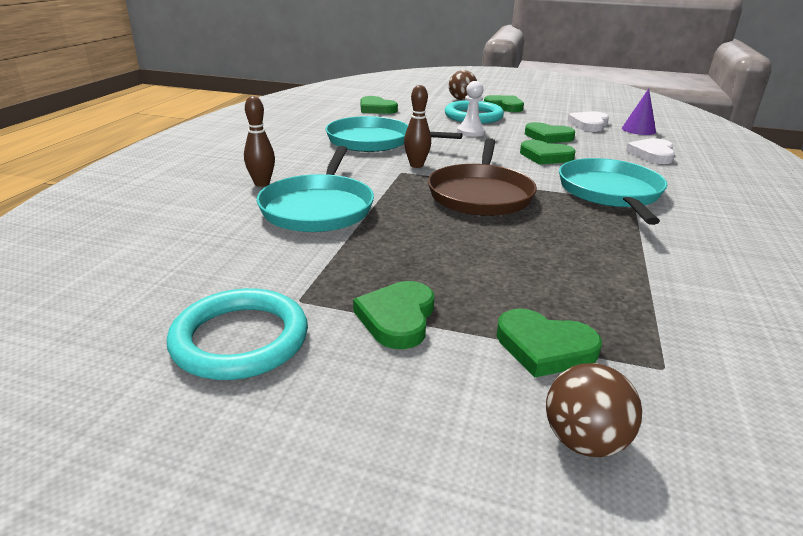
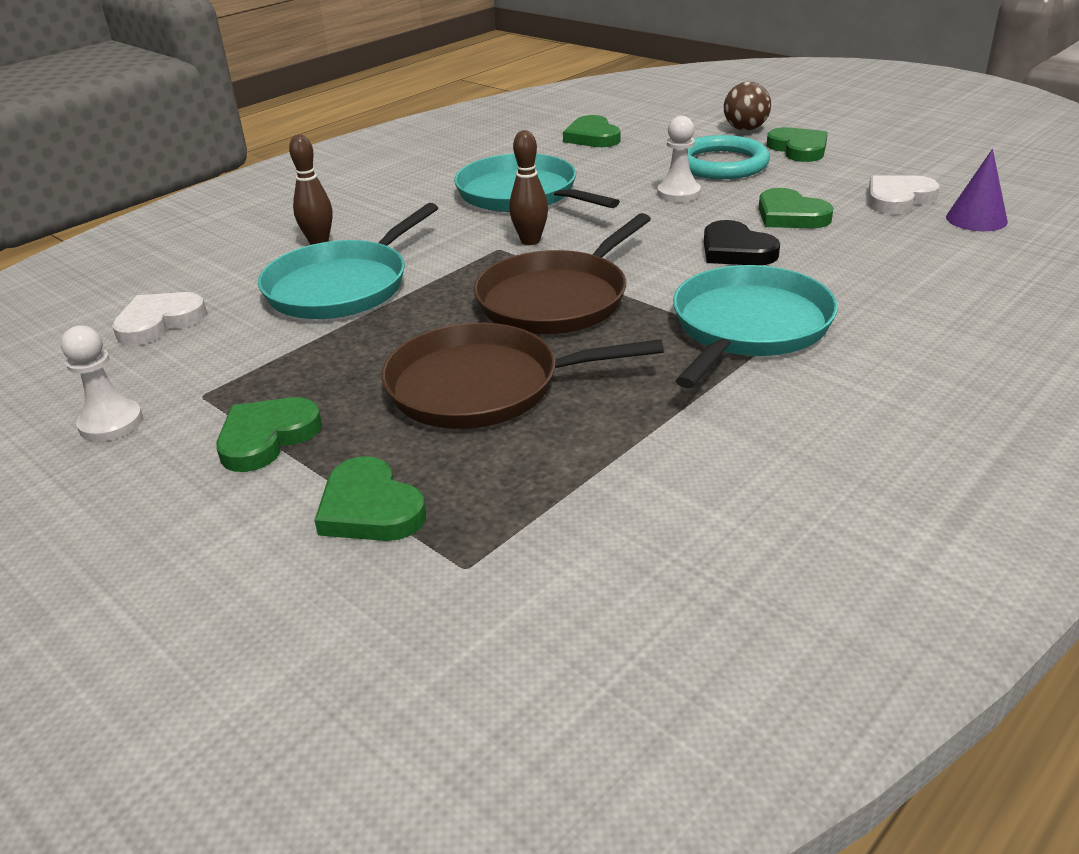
camera: 30 degrees right, 5 degrees up
turquoise ring [166,288,308,380] -> white pawn [61,325,143,442]
green heart [520,140,576,165] -> black heart [704,220,780,265]
brown ball [546,363,642,457] -> none
white heart [626,138,675,164] -> white heart moved to [112,292,207,346]
none -> brown pan [382,323,664,429]

